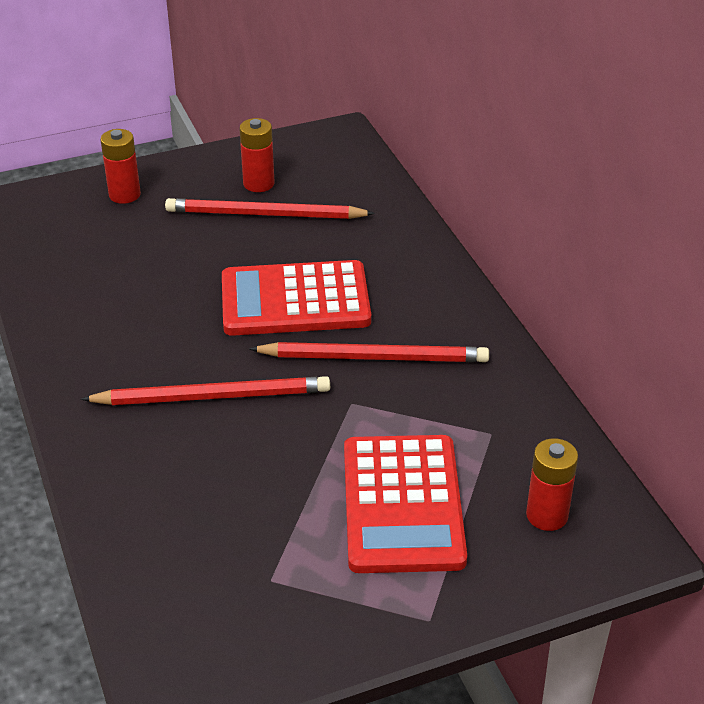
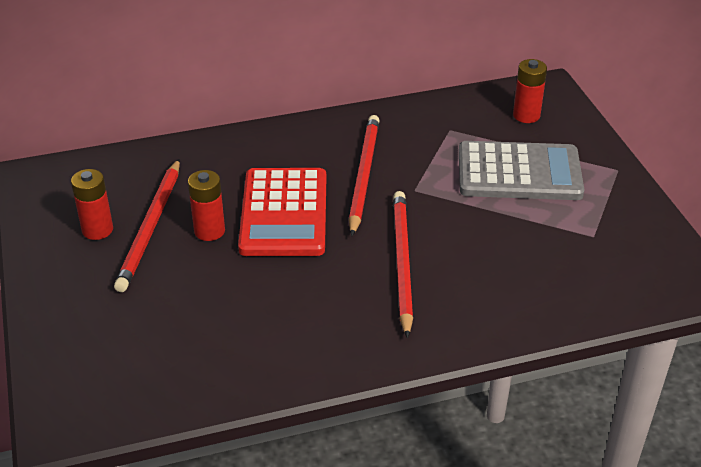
camera: 85 degrees left, 0 degrees up
red battery [100,129,141,204] -> red battery moved to [188,170,225,241]
red calculator [344,435,467,573] -> grey calculator [459,141,584,200]

